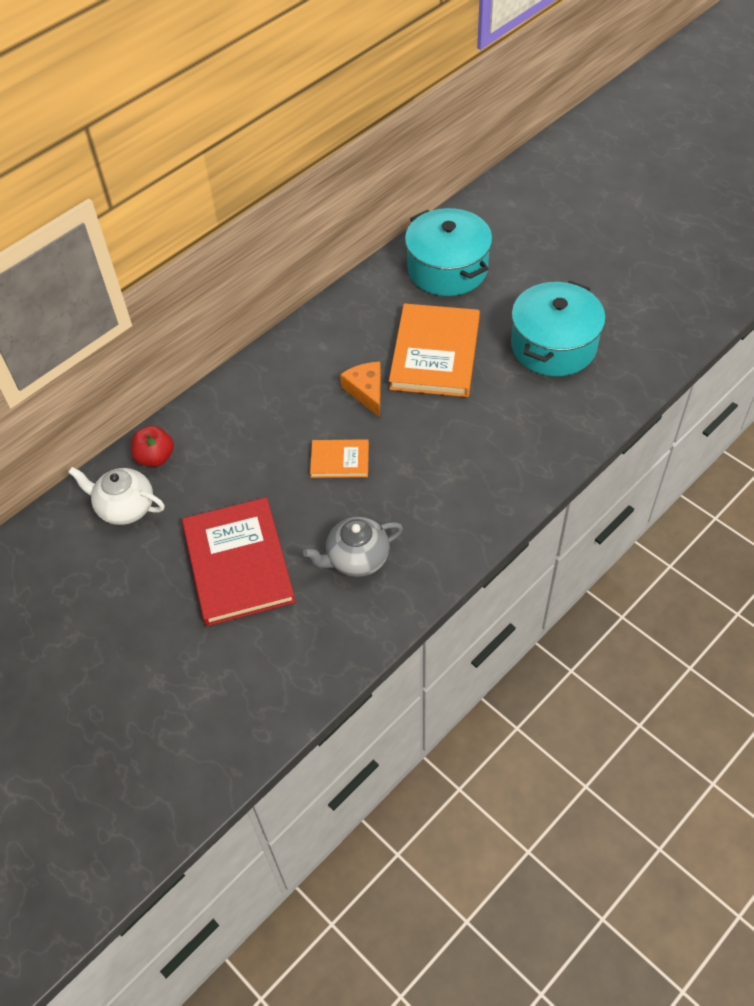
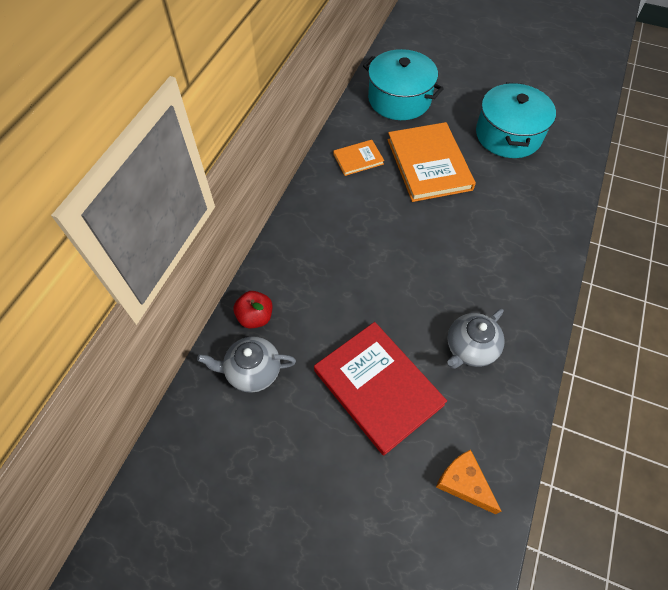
camera: 25 degrees left, 5 degrees up
white teapot [68,467,165,525] -> grey teapot [197,336,296,393]
orange book [310,439,369,478] -> orange book moved to [333,140,384,176]
orange cheese [340,362,381,417] -> orange cheese moved to [436,450,502,514]

